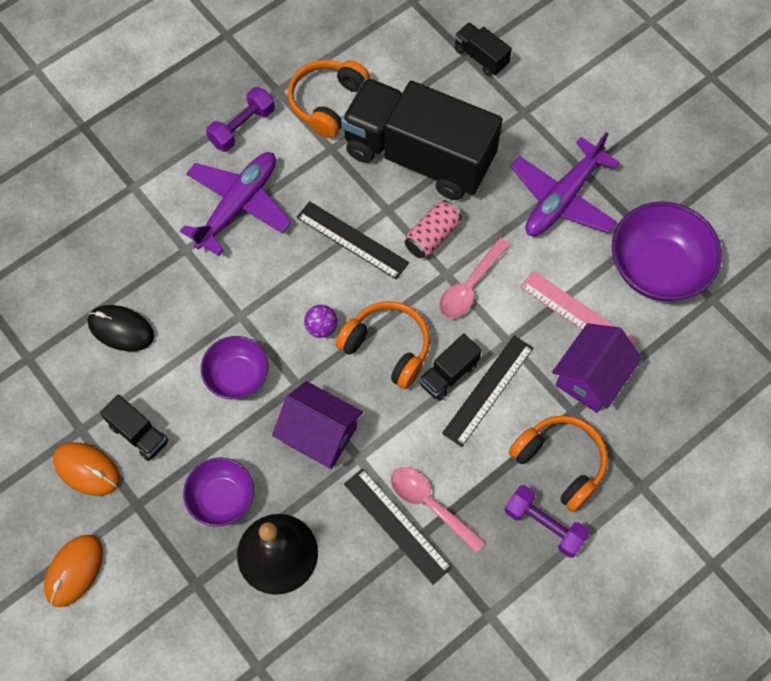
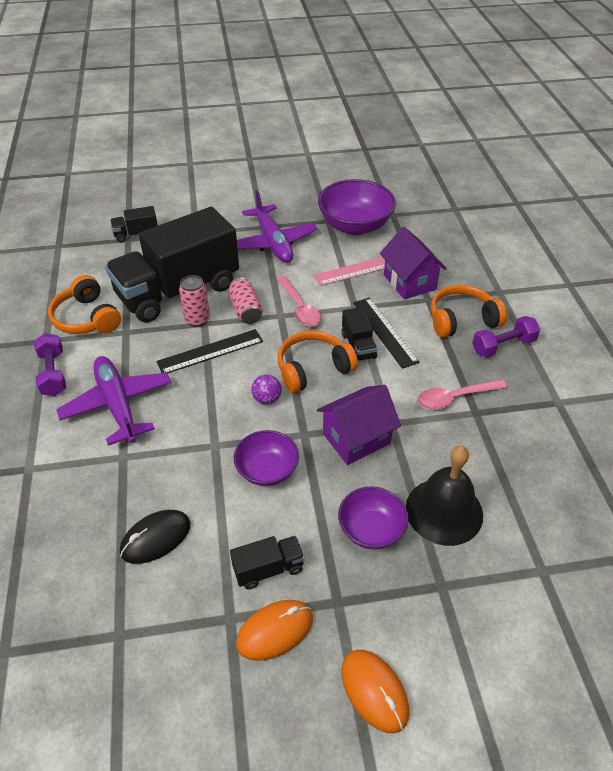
camera: 60 degrees left, 20 degrees down
black ruler [344,468,452,585] -> none
none -> pink can [179,275,210,327]

